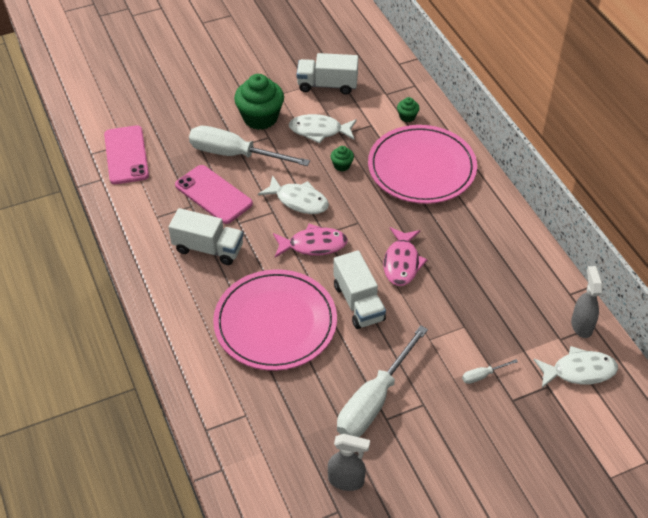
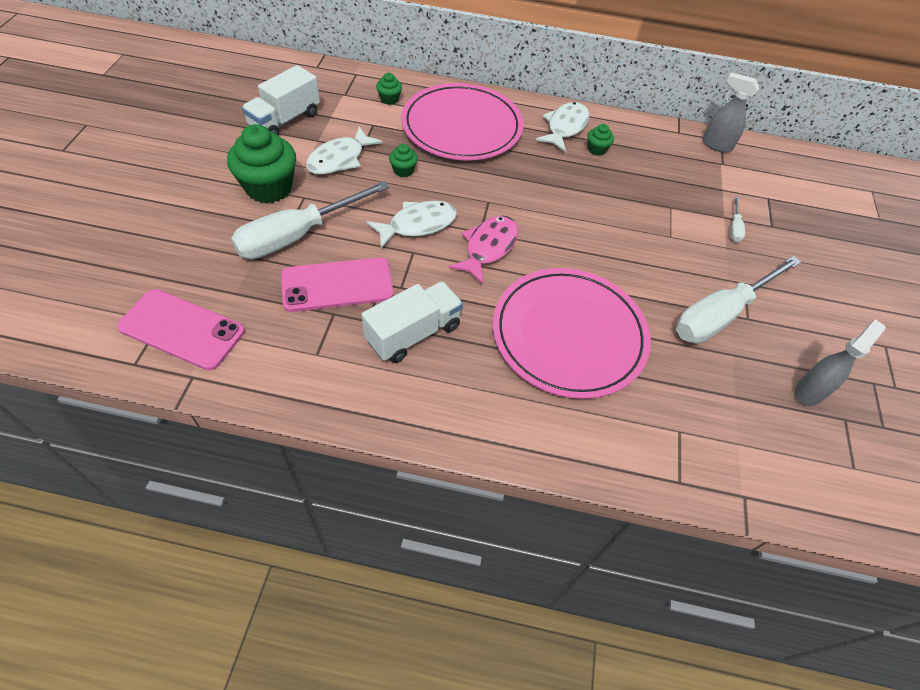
camera: 60 degrees left, 5 degrees up
white truck [333,250,386,329] -> none
white screwdriver [337,325,428,437] -> white screwdriver turned 75 degrees clockwise [676,256,801,344]
pink fish [384,227,427,286] -> none
white fish [534,346,618,388] -> white fish moved to [536,102,589,152]
none -> green cupcake [587,124,614,156]

